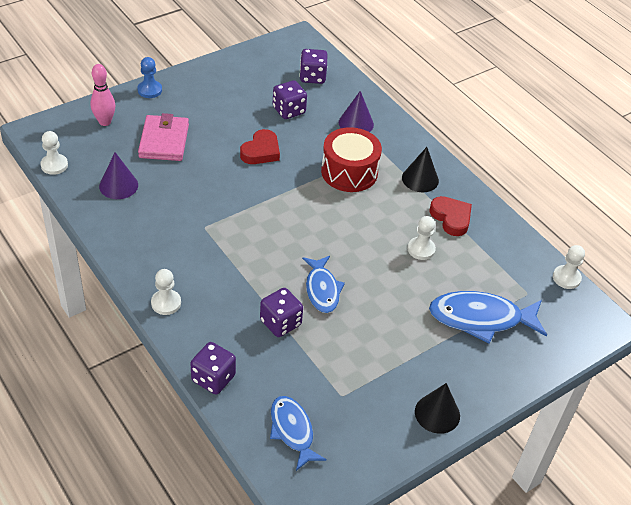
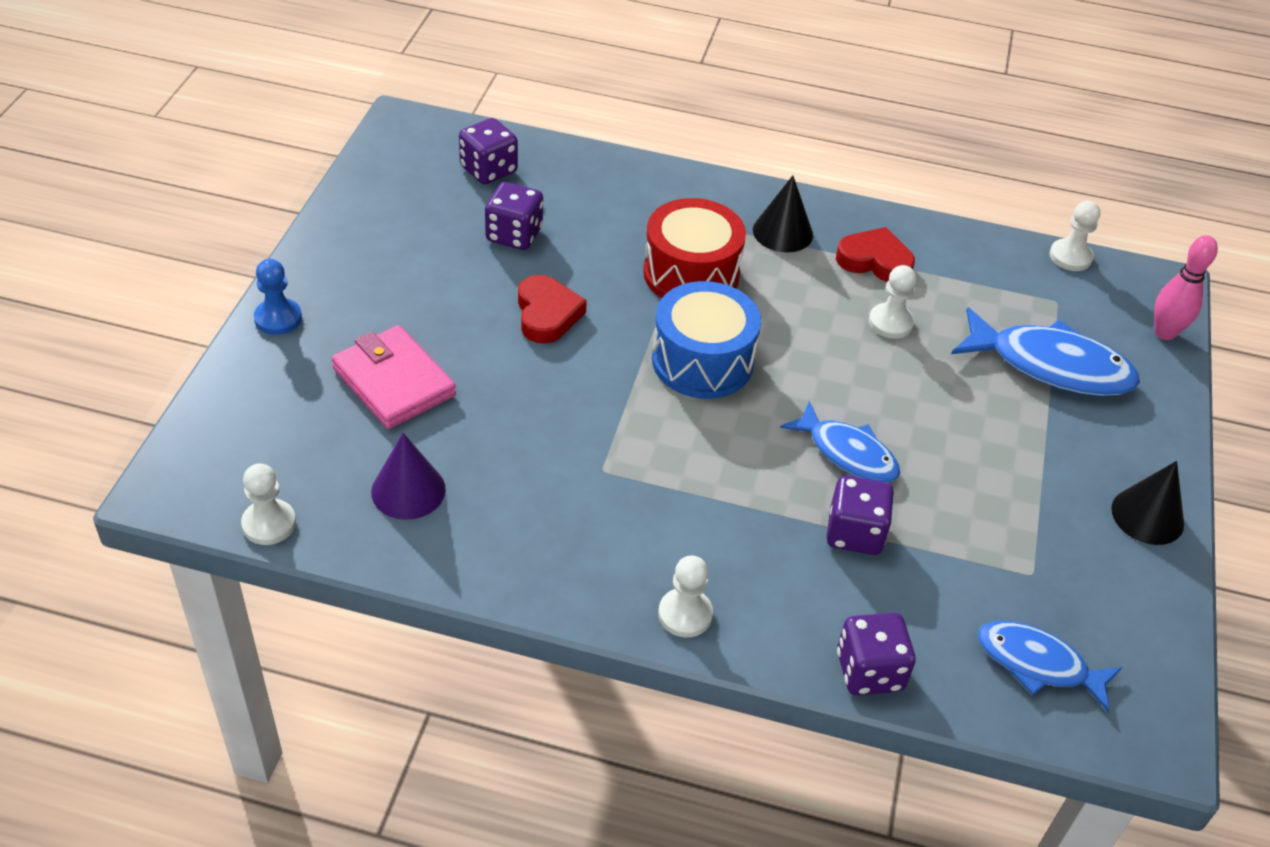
camera: 40 degrees left, 0 degrees up
pink bowling pin [90,64,115,126] -> pink bowling pin moved to [1154,235,1218,340]
purple cone [339,91,374,132] -> none
blue fish [429,291,547,344] -> blue fish turned 120 degrees counterclockwise [951,307,1140,396]
none -> blue drum [652,281,761,399]

